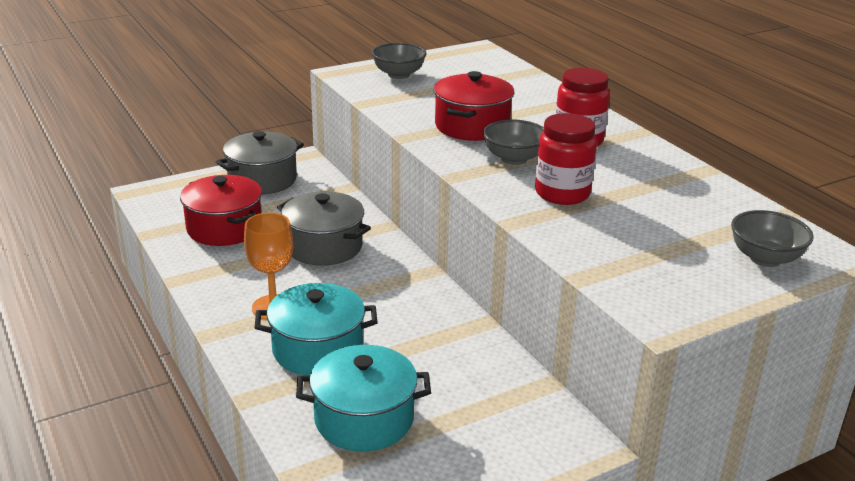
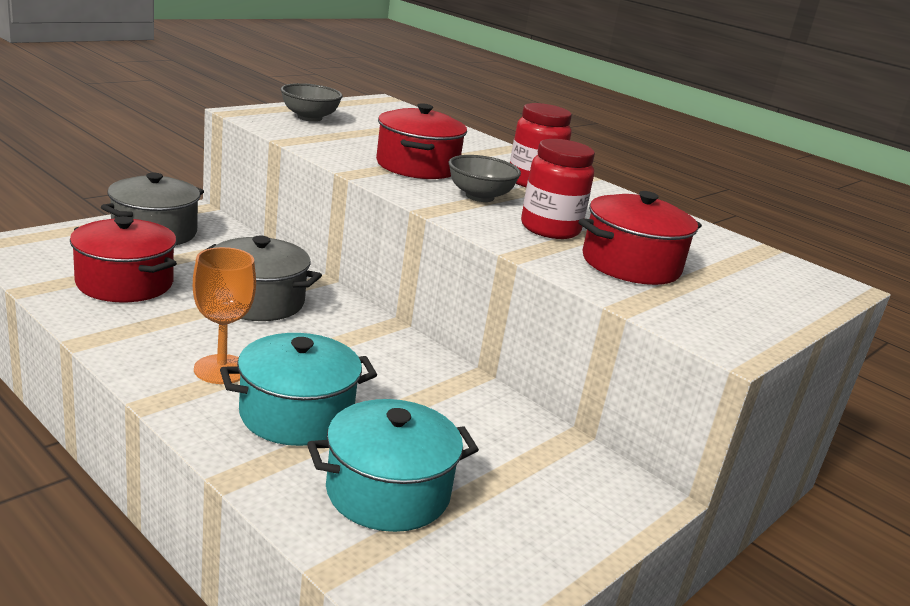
camera: 20 degrees left, 5 degrees down
grey bowl [731,210,814,267] -> none
none -> red pot [579,191,702,285]

